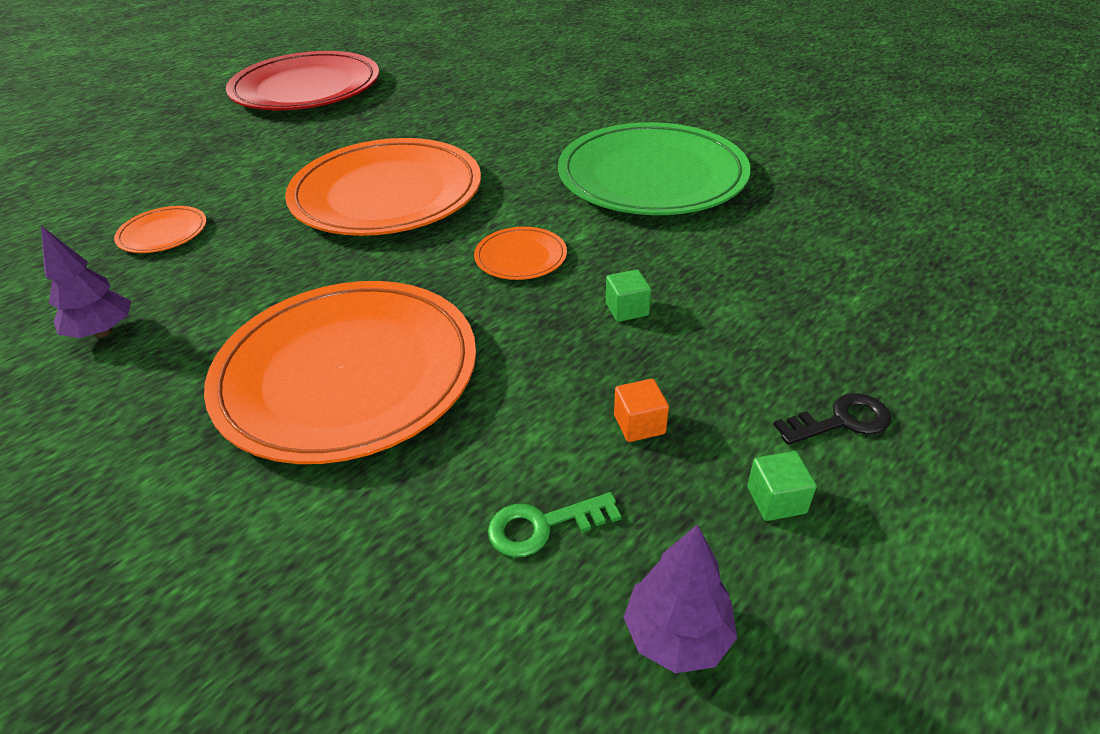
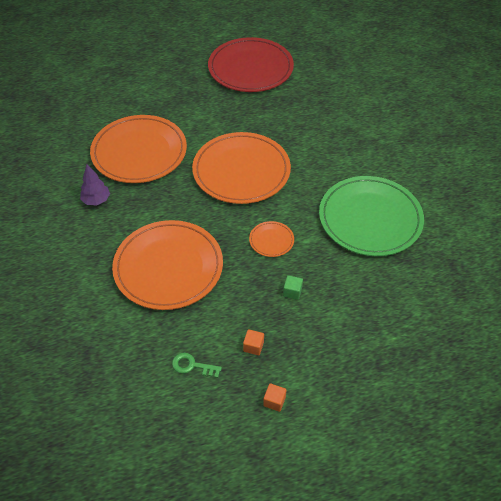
camera: 30 degrees right, 10 degrees up
orange plate [114,206,207,253] -> orange plate [90,115,187,183], size x2.35
purple tree [623,524,737,673] -> none
green cube [747,451,817,521] -> orange cube [263,383,286,412]
black key [773,393,891,445] -> none

